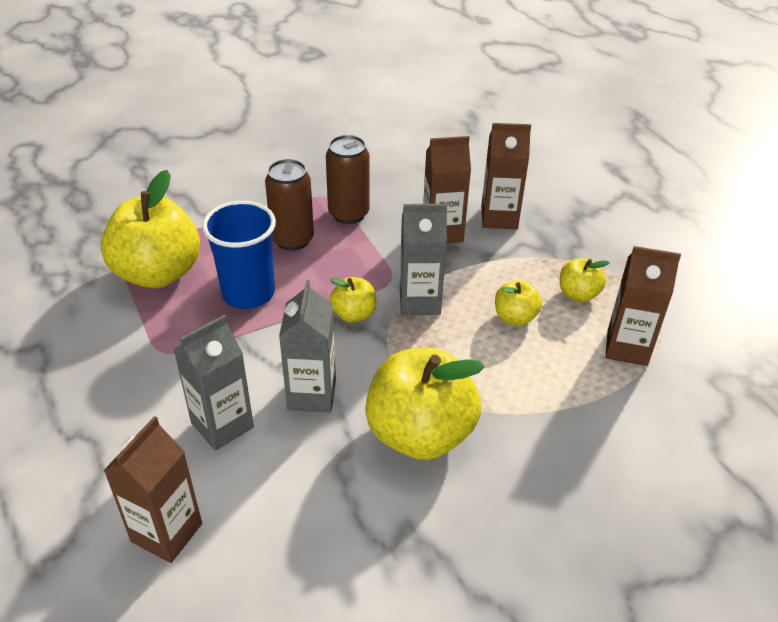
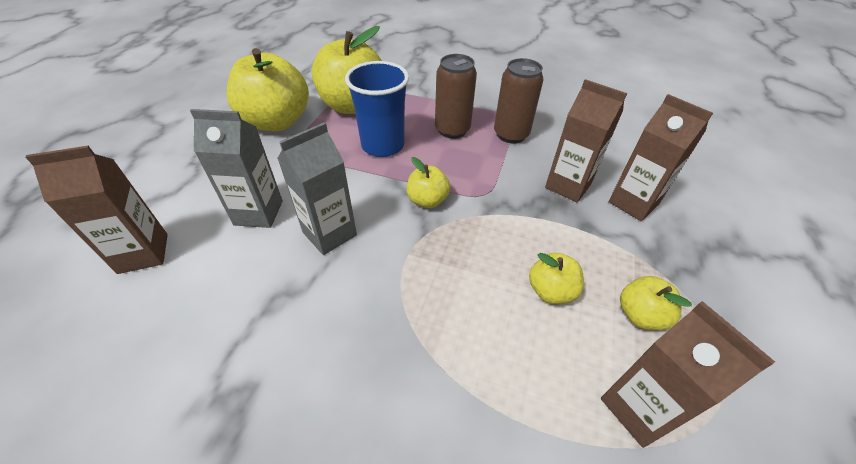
camera: 45 degrees right, 5 degrees up
yellow apple [365,348,484,460] -> yellow apple moved to [227,48,309,131]
grey carton [400,204,447,315] -> none

